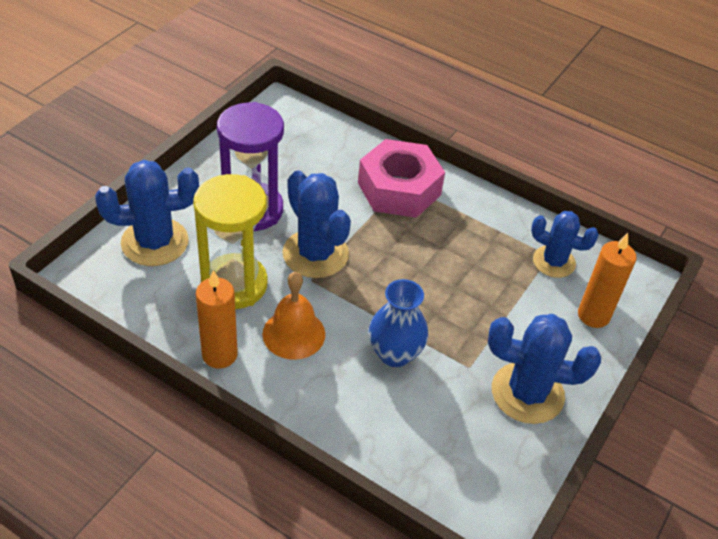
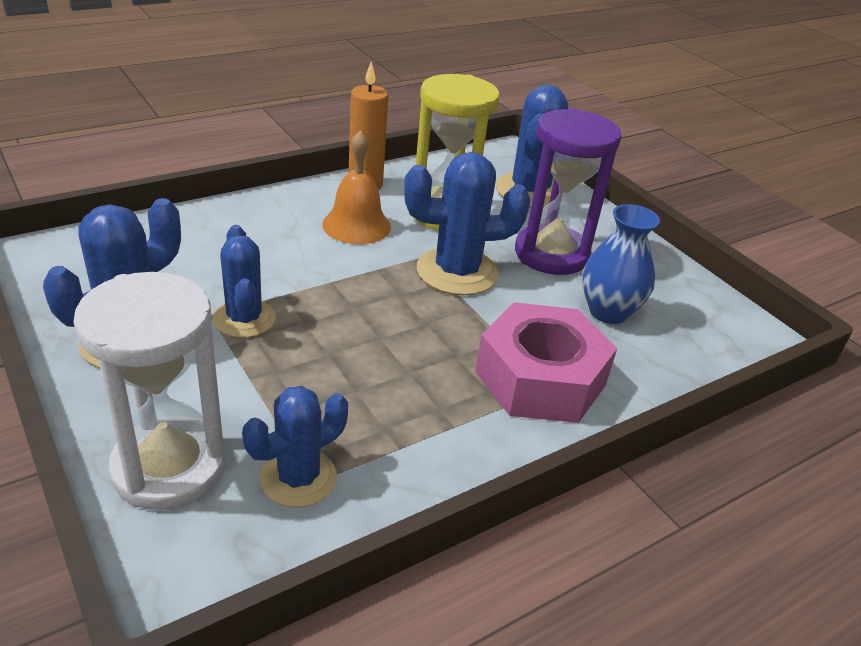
camera: 115 degrees right, 10 degrees down
blue vase [368,279,428,367] -> blue vase moved to [582,204,660,324]
orange candle [578,233,637,328] -> white hourglass [73,272,226,510]
none -> blue cactus [213,225,276,338]

